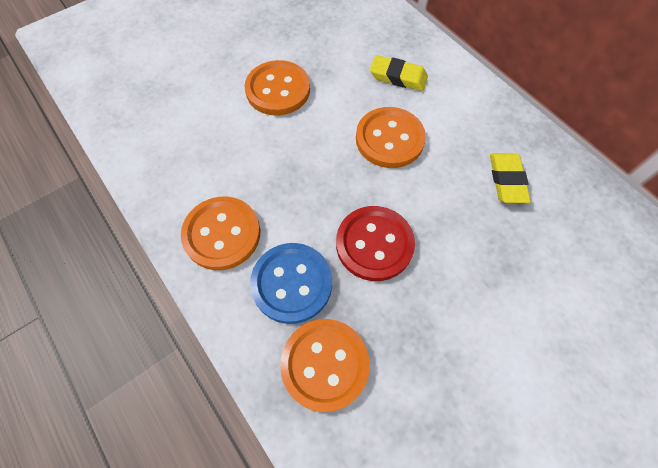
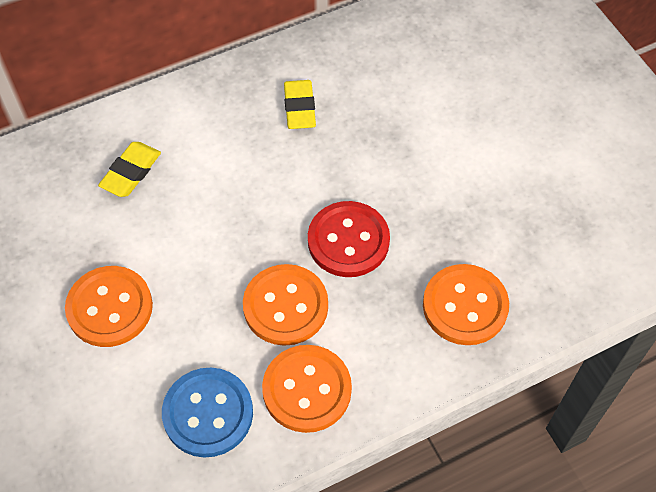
camera: 80 degrees left, 5 degrees down
blue button [250,243,332,324] -> blue button moved to [162,368,253,458]
orange button [356,107,426,168] -> orange button moved to [243,264,328,346]
yellow eraser [490,153,531,203] -> yellow eraser turned 75 degrees clockwise [284,80,316,129]

